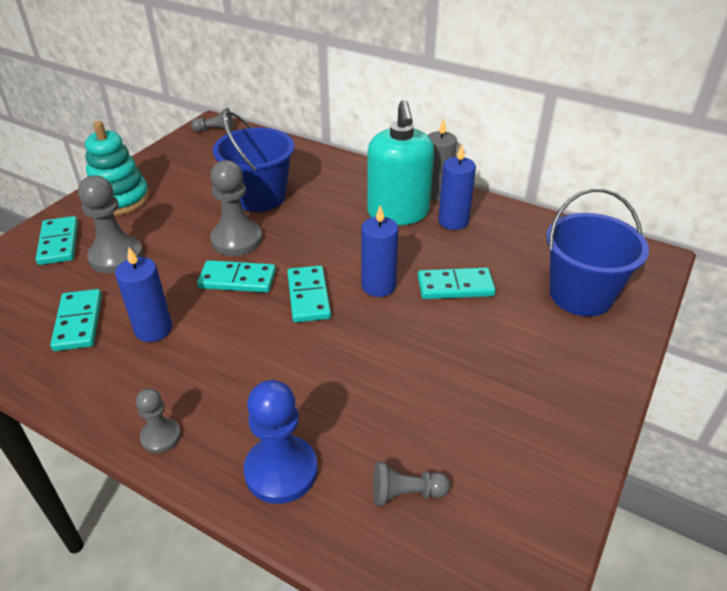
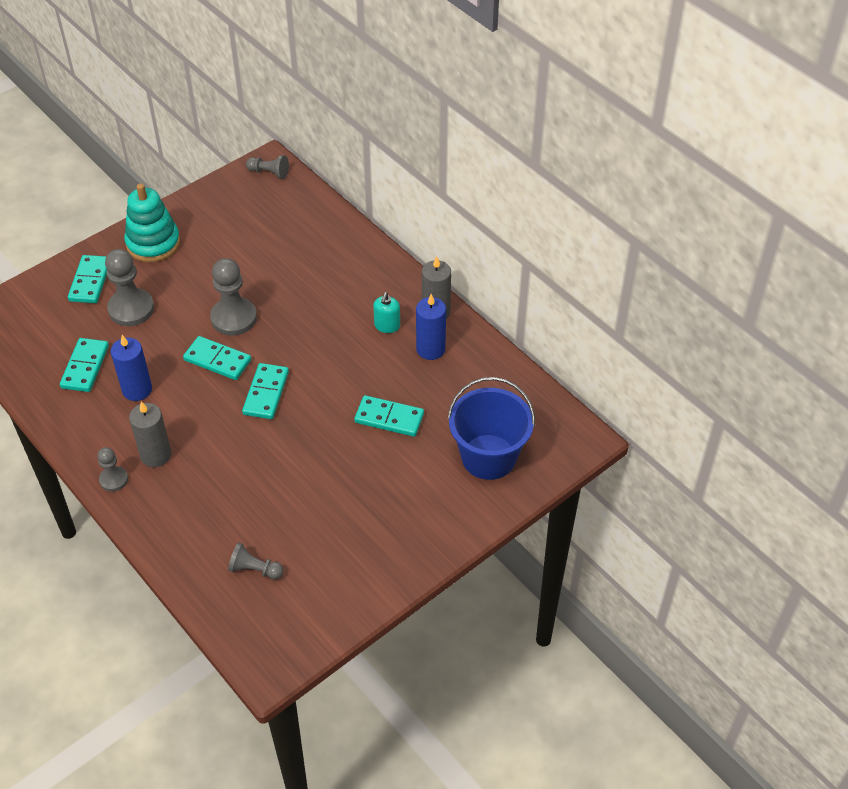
camera: 20 degrees right, 10 degrees up
blue bucket [213,111,294,212] -> none
blue pawn [244,380,318,504] -> none
blue candle [361,205,398,297] -> none
turquoise soap dispenser [367,100,434,225] -> turquoise soap dispenser [373,292,400,333], size x0.44
none -> grey candle [129,401,171,467]

